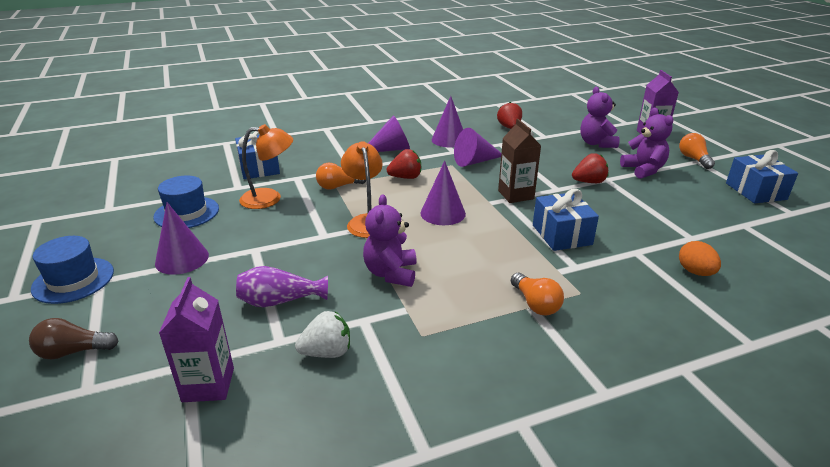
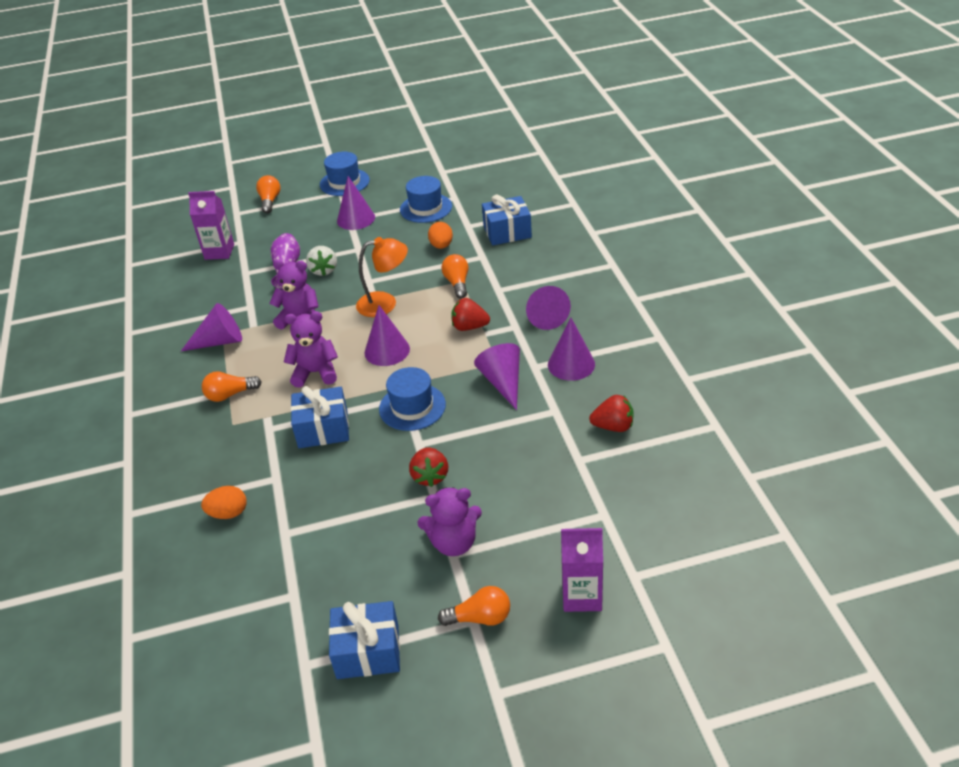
camera: 100 degrees right, 10 degrees up
brown light bulb [29,318,119,360] -> orange light bulb [256,175,280,213]
orange lamp [239,124,293,209] -> orange egg [428,222,453,249]
white strawberry [295,311,350,358] -> white strawberry moved to [306,246,337,276]
red strawberry [387,149,421,179] -> red strawberry turned 105 degrees clockwise [451,298,490,331]
brown carton [498,119,541,203] -> blue hat [379,367,446,431]
purple teddy bear [580,87,620,148] -> purple teddy bear moved to [284,311,338,387]
none -> purple cone [181,303,242,351]

